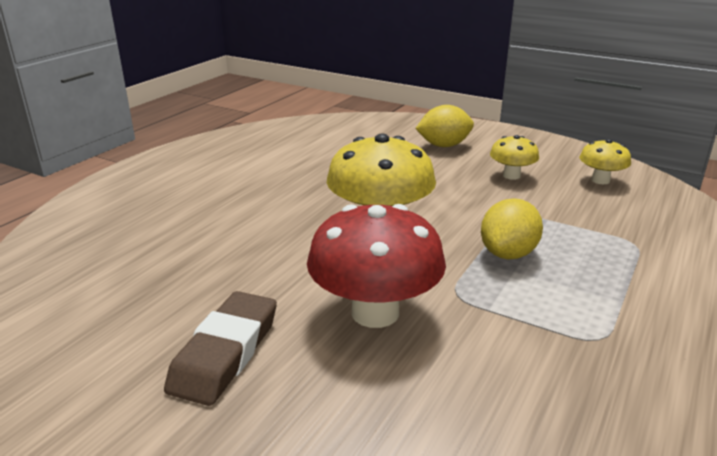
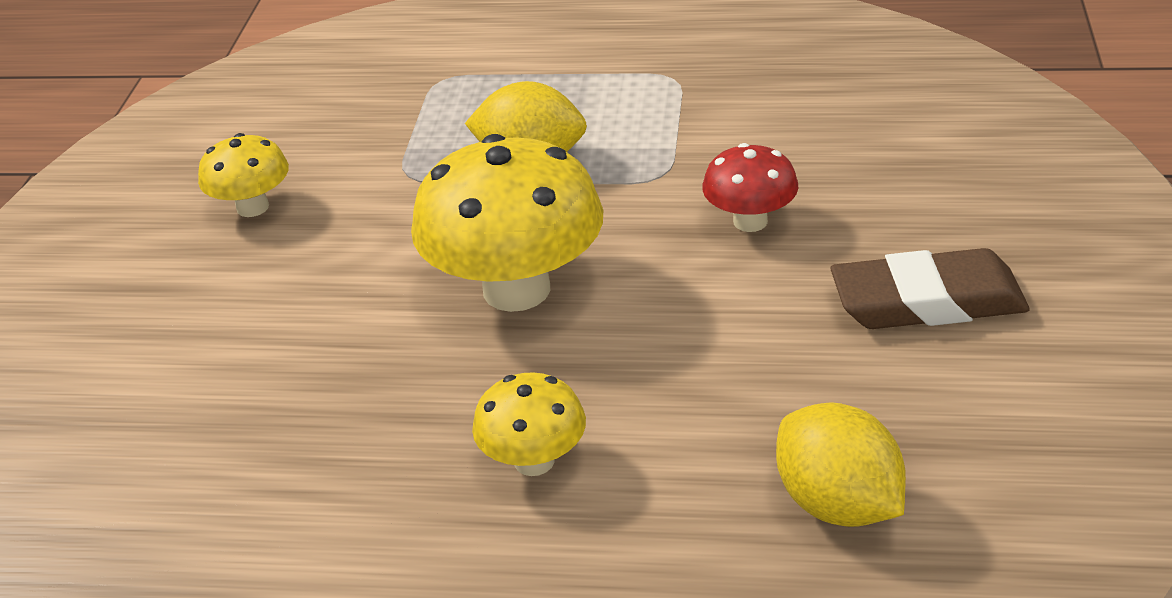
camera: 110 degrees left, 10 degrees up
red mushroom [307,204,446,328] -> red mushroom [702,143,798,232], size x0.52
yellow lemon [415,105,474,147] -> yellow lemon moved to [776,402,906,527]
yellow mushroom [579,139,631,184] -> yellow mushroom moved to [472,372,586,476]

